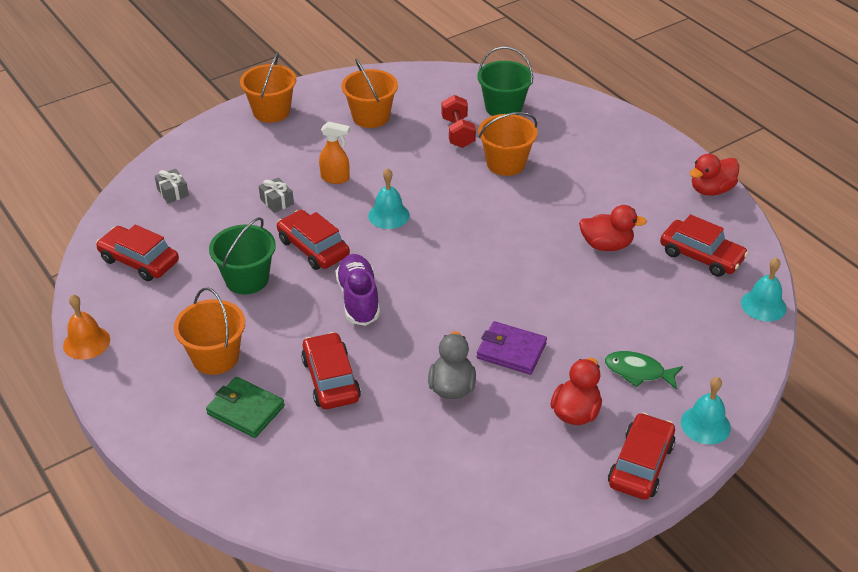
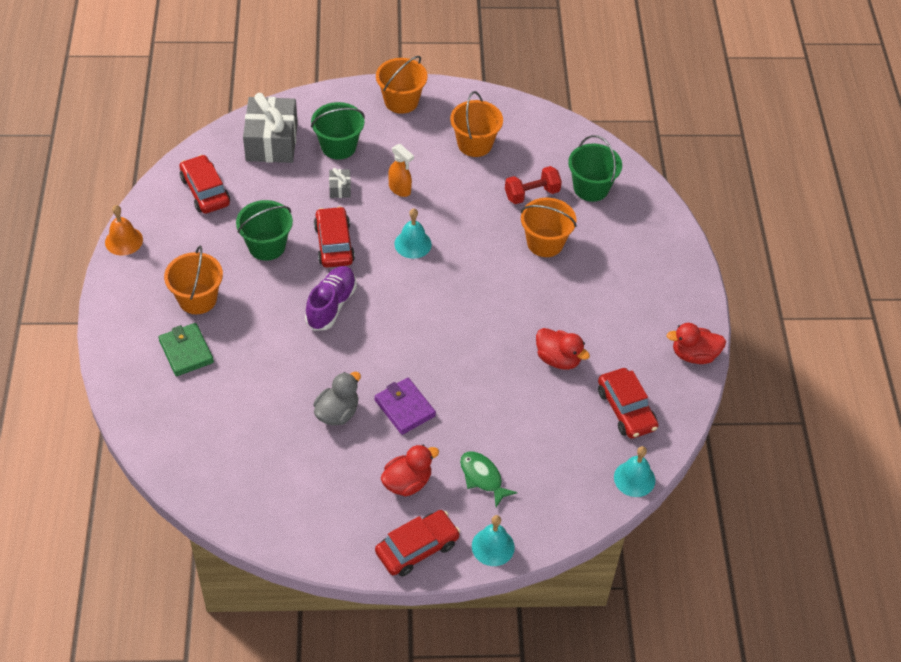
camera: 30 degrees right, 10 degrees up
grey gift [155,169,189,203] -> grey gift [243,93,298,163], size x2.33
red car [301,332,361,409] -> none
red dumbbell [442,95,476,148] -> red dumbbell turned 45 degrees clockwise [505,166,562,204]
none -> green bucket [311,102,365,160]

